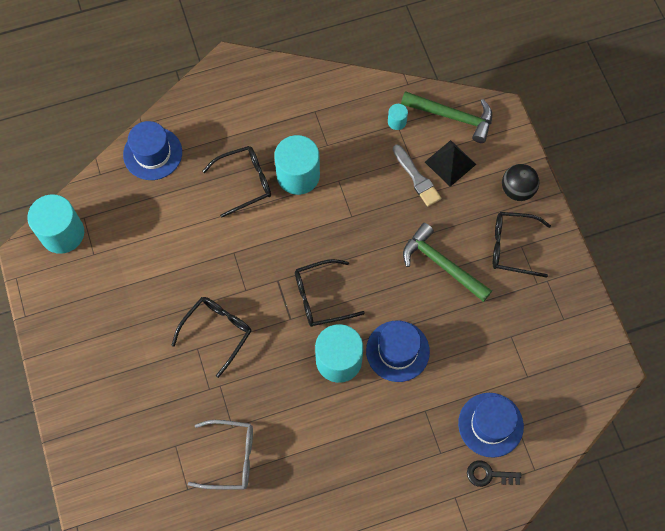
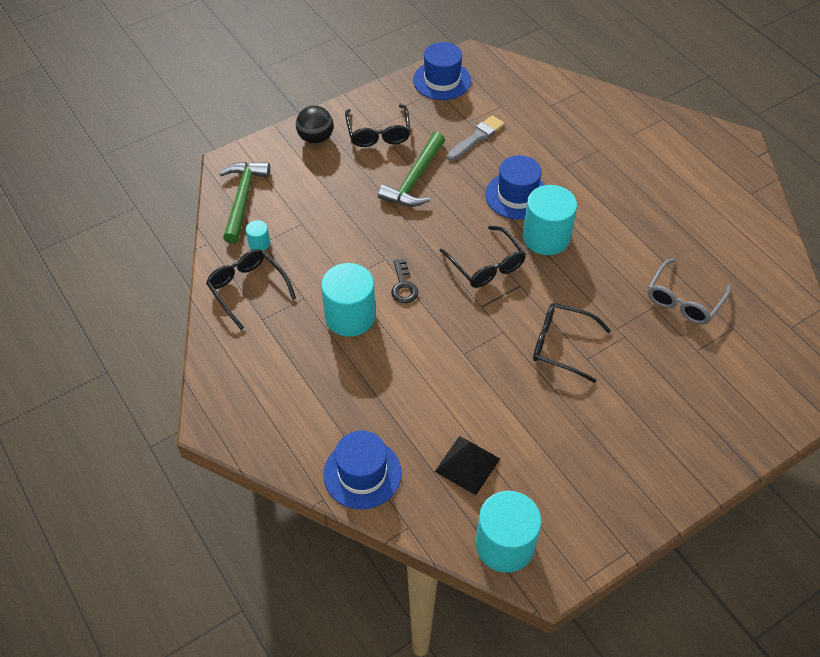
camera: 105 degrees left, 15 degrees down
grey glasses [188,420,253,490] -> grey glasses turned 135 degrees counterclockwise [648,259,731,325]
black glasses [203,146,271,217] -> black glasses moved to [206,249,296,330]
grey brush [393,144,441,207] -> grey brush moved to [446,115,505,161]
black pyramid [425,140,476,187] -> black pyramid moved to [434,436,500,495]
blue hat [458,393,524,458] -> blue hat moved to [413,42,471,100]
black key [467,460,521,487] -> black key moved to [391,259,418,303]

